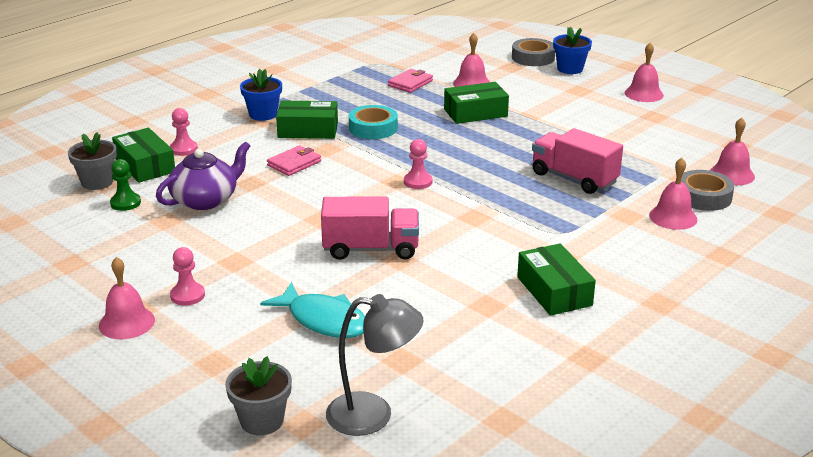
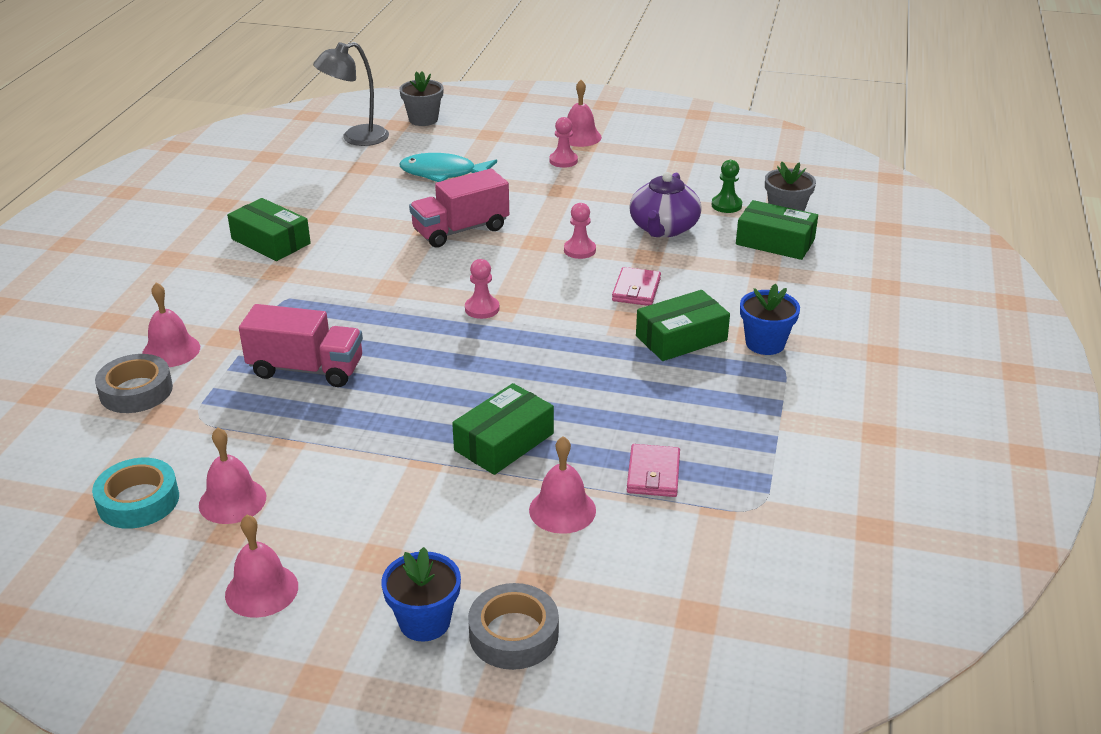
camera: 150 degrees right, 5 degrees up
pink pawn [170,108,198,156] -> pink pawn moved to [564,203,596,259]
turquoise tape [349,105,398,139] -> turquoise tape moved to [92,458,179,529]
pink bell [710,118,755,185] -> pink bell moved to [199,427,266,524]

